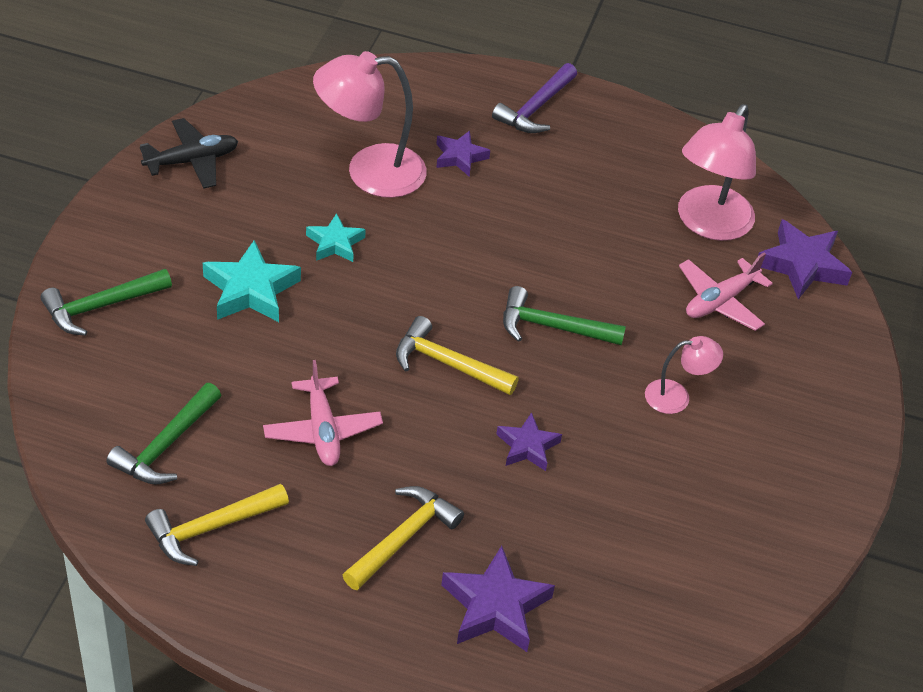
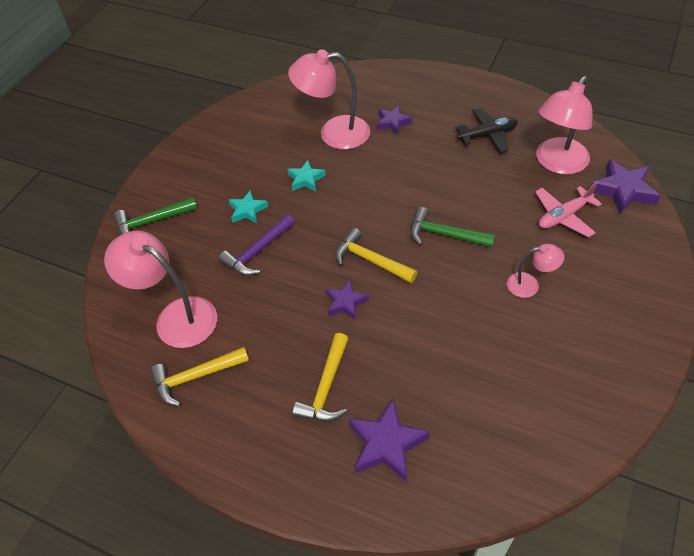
camera: 15 degrees right, 5 degrees up
green hammer [106,383,221,485] -> pink lamp [104,231,217,348]
black plane [140,118,238,189] -> black plane moved to [455,108,518,153]
turquoise star [203,240,301,322] -> turquoise star [229,190,268,224], size x0.63
pink plane [263,360,383,466] -> none
yellow hammer [343,486,464,590] -> yellow hammer turned 150 degrees clockwise [292,333,349,422]
purple hammer [492,63,577,133] -> purple hammer moved to [219,214,295,276]
purple star [496,412,562,471] -> purple star moved to [325,280,369,320]

